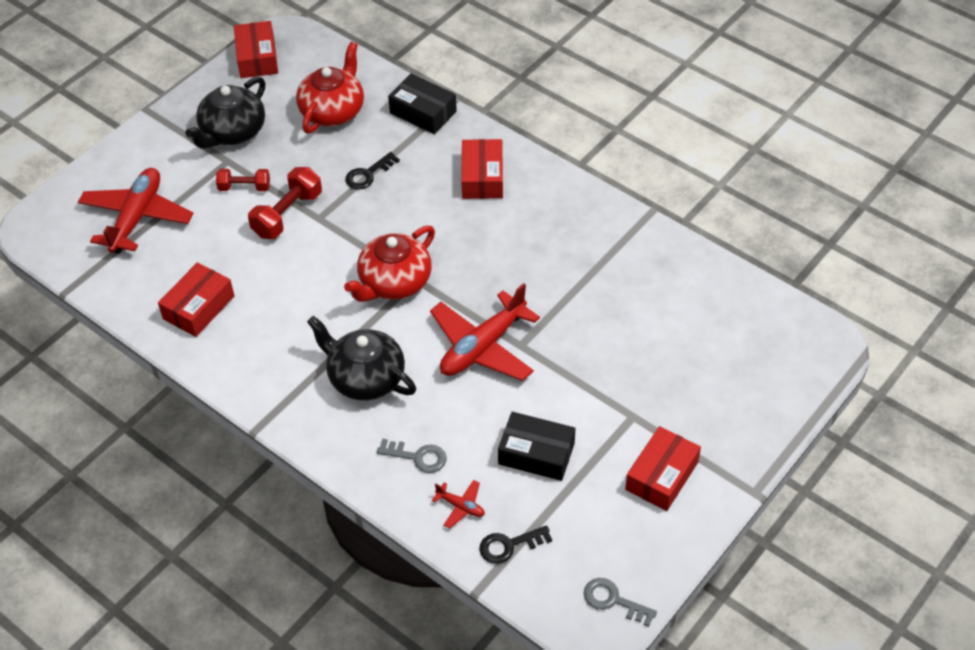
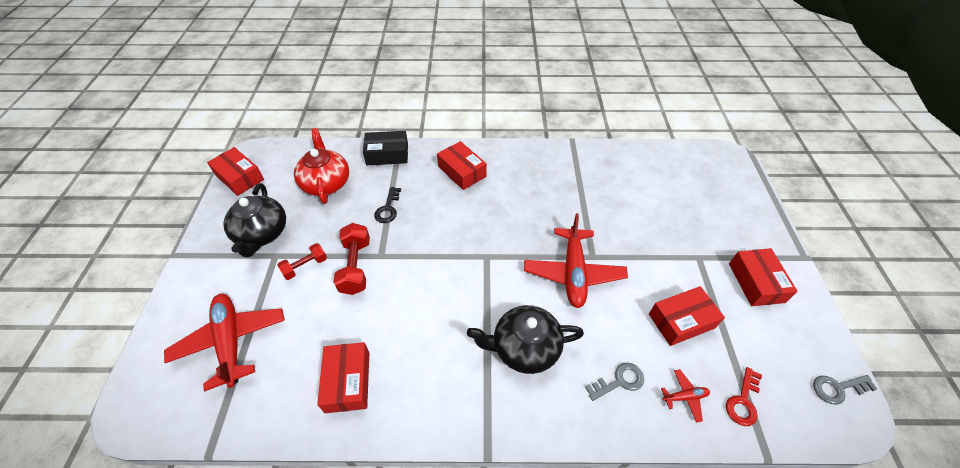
camera: 40 degrees left, 0 degrees up
red teapot [344,226,435,302] -> none
black key [479,525,552,564] -> red key [726,367,762,426]
black box [498,412,575,481] -> red box [649,286,725,346]

